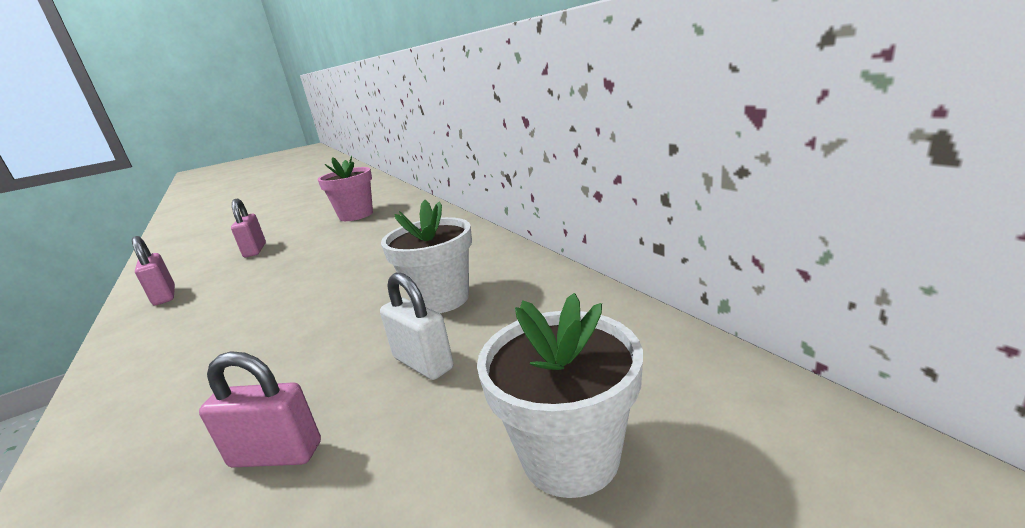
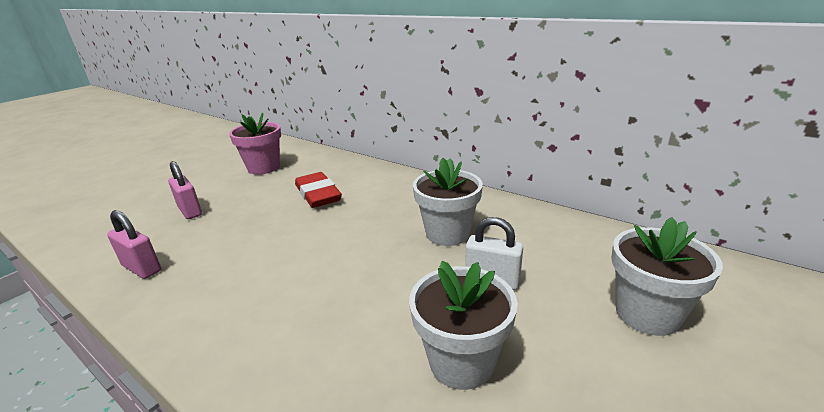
camera: 25 degrees left, 5 degrees up
pink padlock [199,352,321,467] -> white flower pot [409,261,518,390]
none -> red eraser [295,172,342,208]

